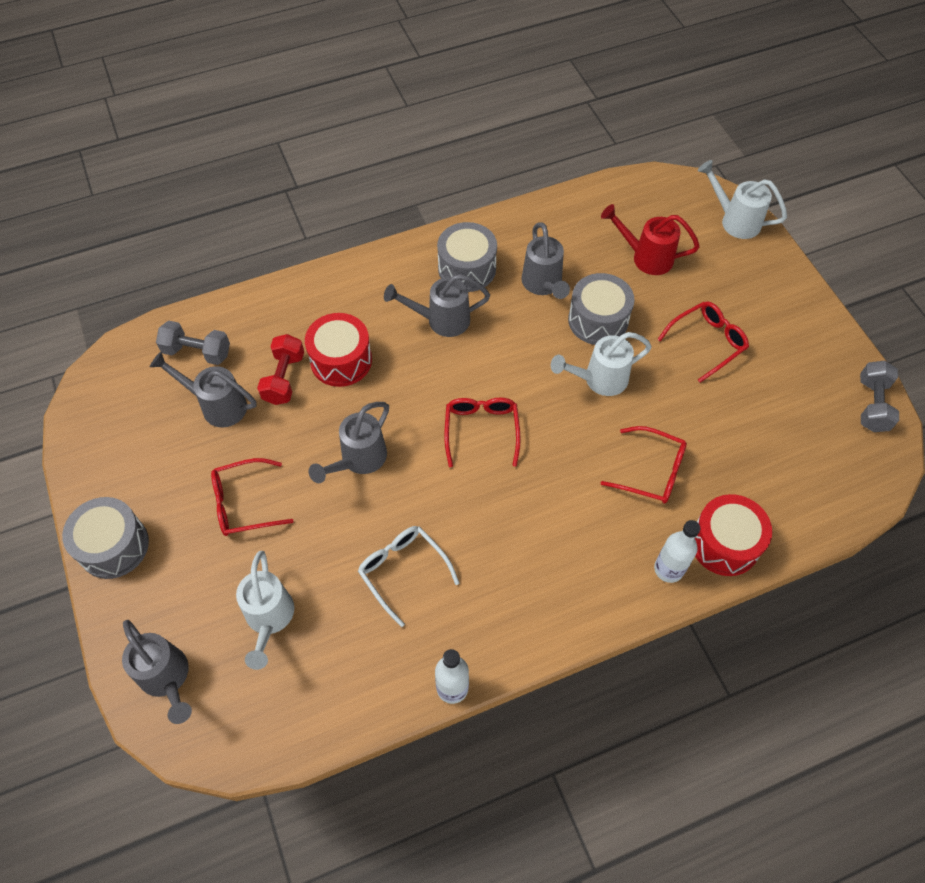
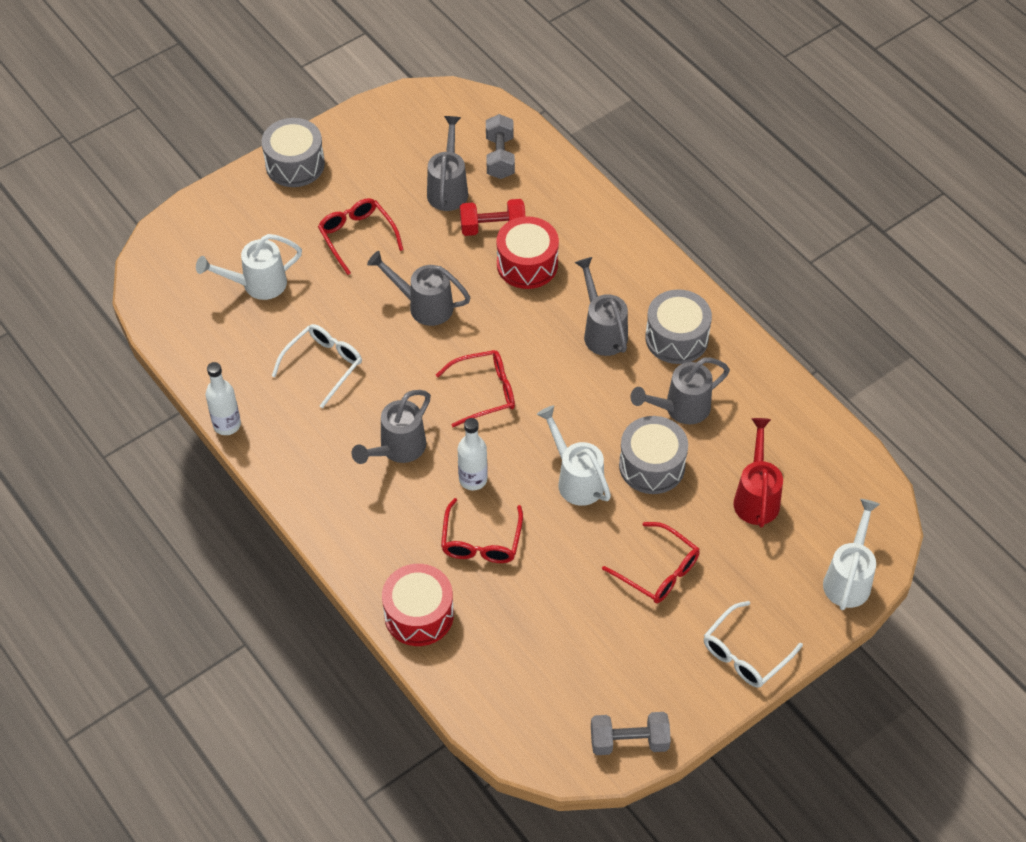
camera: 75 degrees right, 5 degrees down
grey watering can [122,620,192,724] -> grey watering can moved to [352,390,431,464]
white bottle [654,520,700,583] -> white bottle moved to [458,418,488,490]
none -> white glasses [704,601,803,687]

